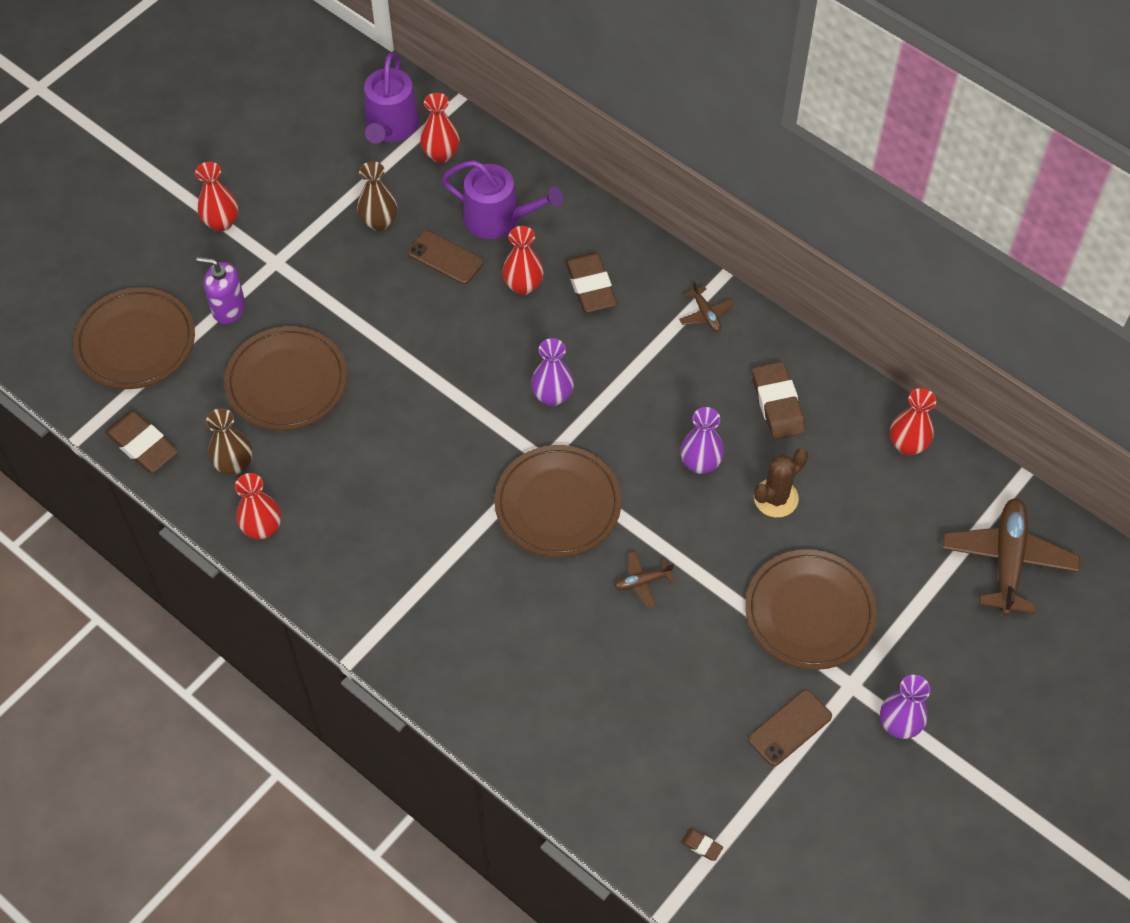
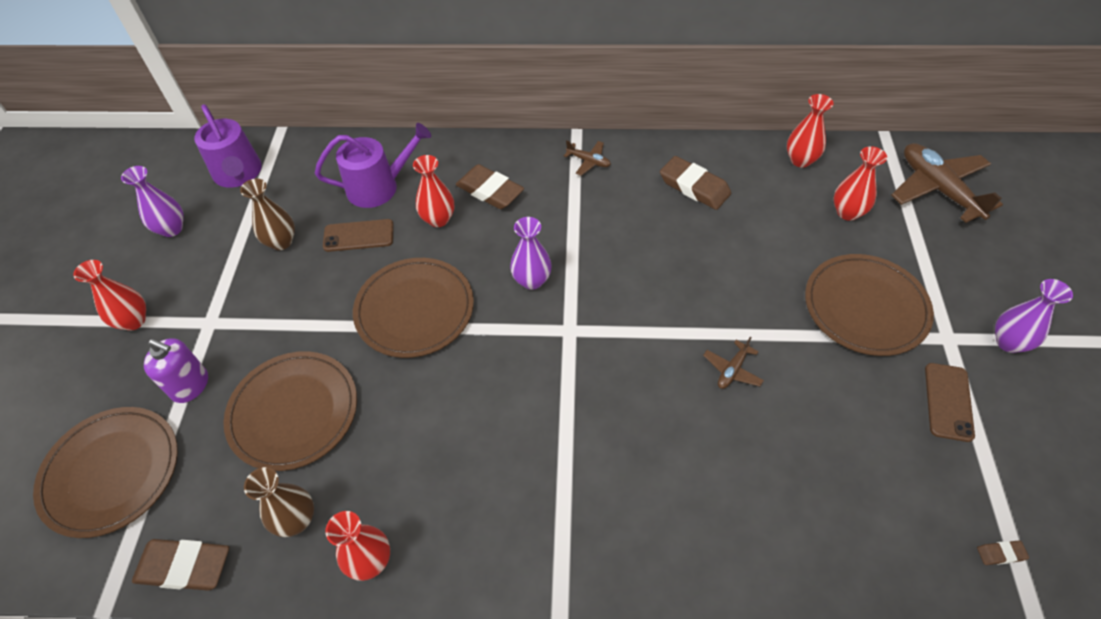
camera: 35 degrees left, 5 degrees down
purple soap dispenser [196,257,245,324] -> purple soap dispenser turned 135 degrees counterclockwise [144,338,208,403]
red vase [420,93,460,163] -> red vase moved to [834,146,887,221]
brown plate [494,445,622,558] -> brown plate moved to [353,258,474,358]
purple vase [680,407,724,474] -> purple vase moved to [121,166,184,237]
brown cactus [754,448,808,518] -> none

